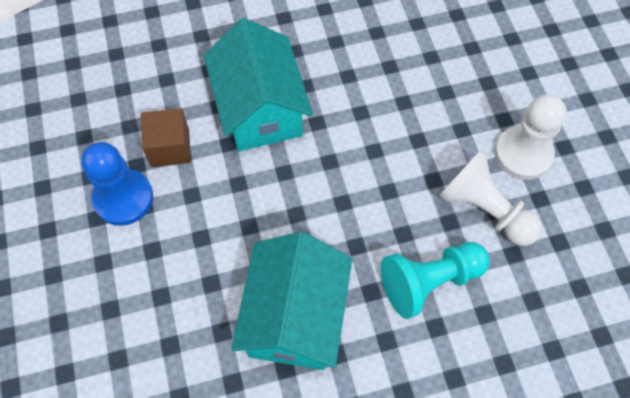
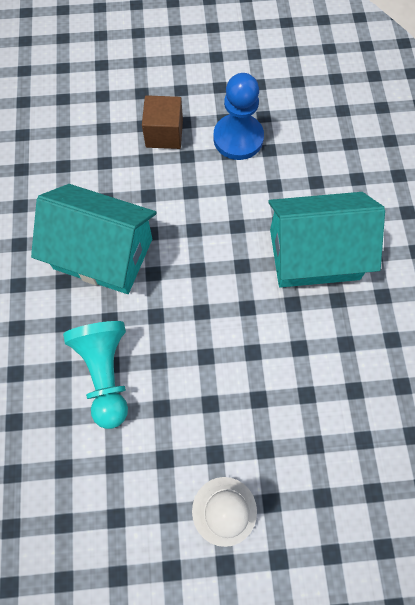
camera: 100 degrees right, 5 degrees up
brown cube [141,108,191,167] -> brown cube moved to [142,95,183,149]
white pawn [439,150,542,246] -> none

